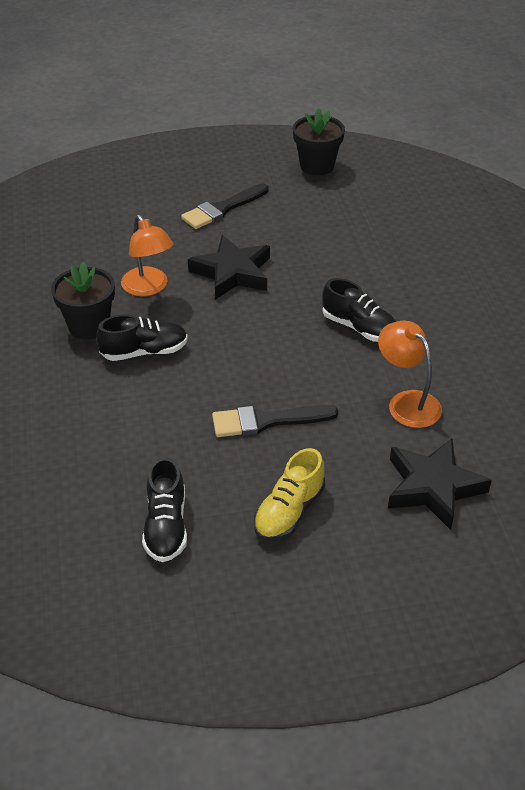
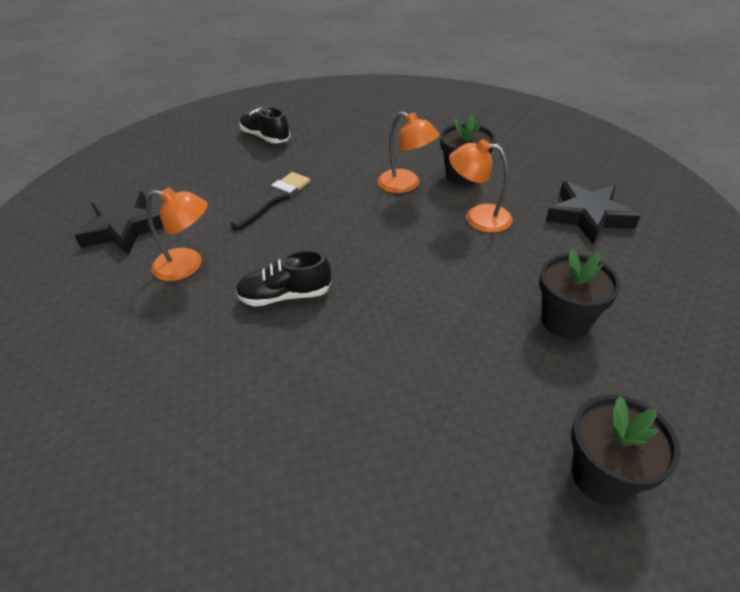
camera: 135 degrees right, 0 degrees up
black shoe [96,314,188,361] -> orange lamp [378,112,440,193]
black brush [181,183,269,229] -> black flower pot [539,248,621,339]
black star [188,235,270,300] -> black star moved to [546,181,640,244]
yellow shoe [254,448,325,541] -> none

